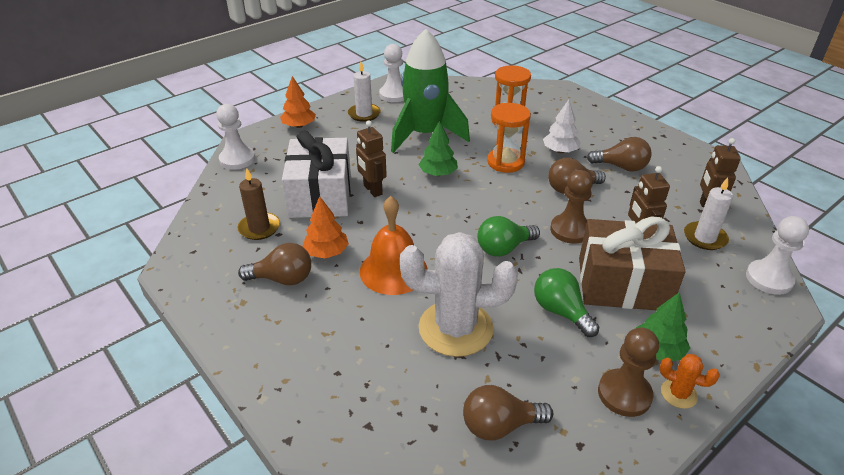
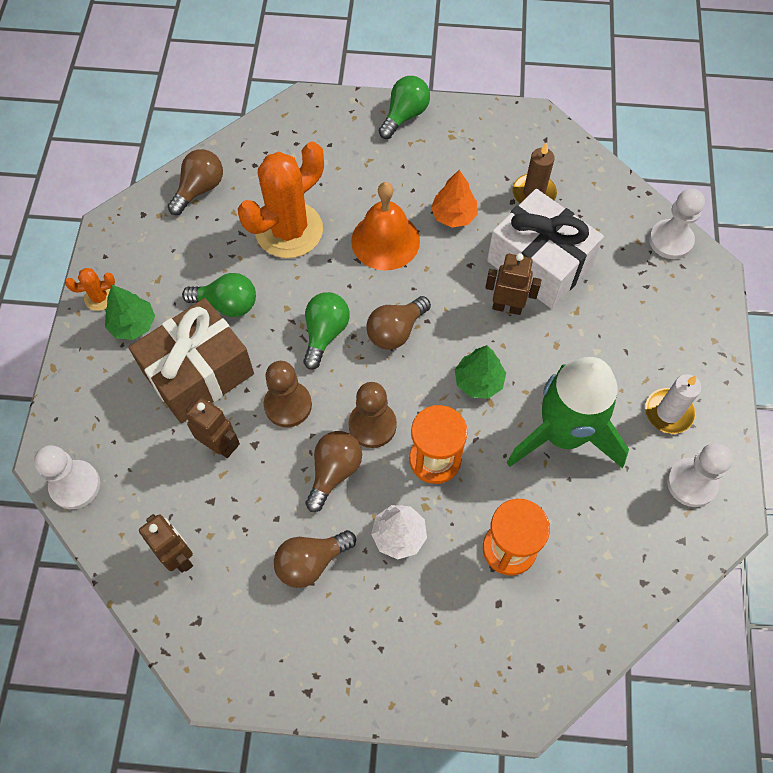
camera: 135 degrees right, 25 degrees up
brown light bulb [238,243,311,285] -> brown light bulb moved to [366,296,431,350]
orange tree [280,76,316,128] -> none
white cactus [400,232,518,357] -> orange cactus [238,142,324,258]
brown pawn [598,328,659,417] -> brown pawn moved to [348,382,397,448]
white candle [684,177,733,250] -> none
none -> green light bulb [379,76,430,139]

